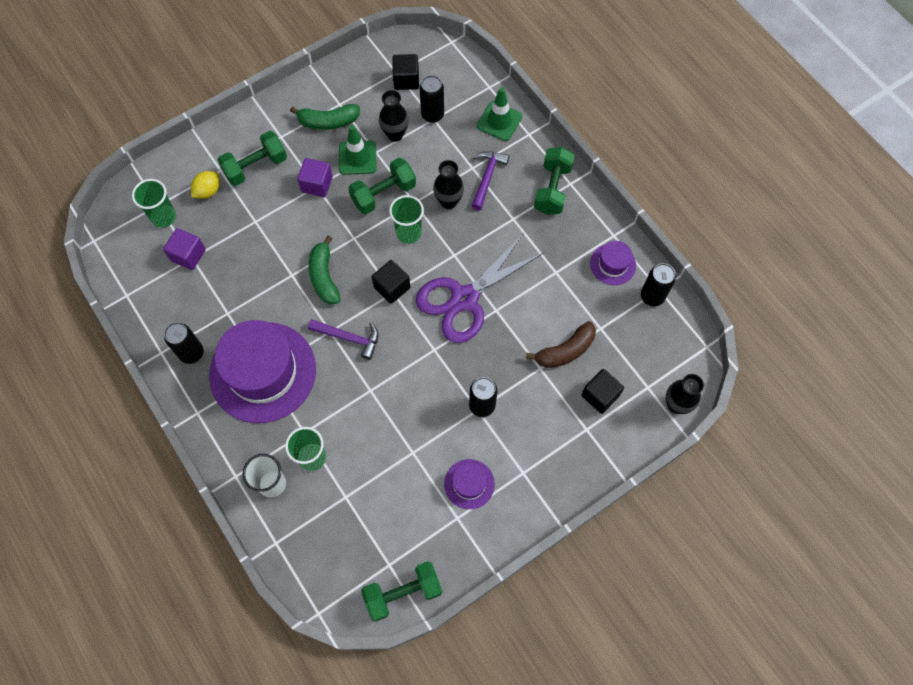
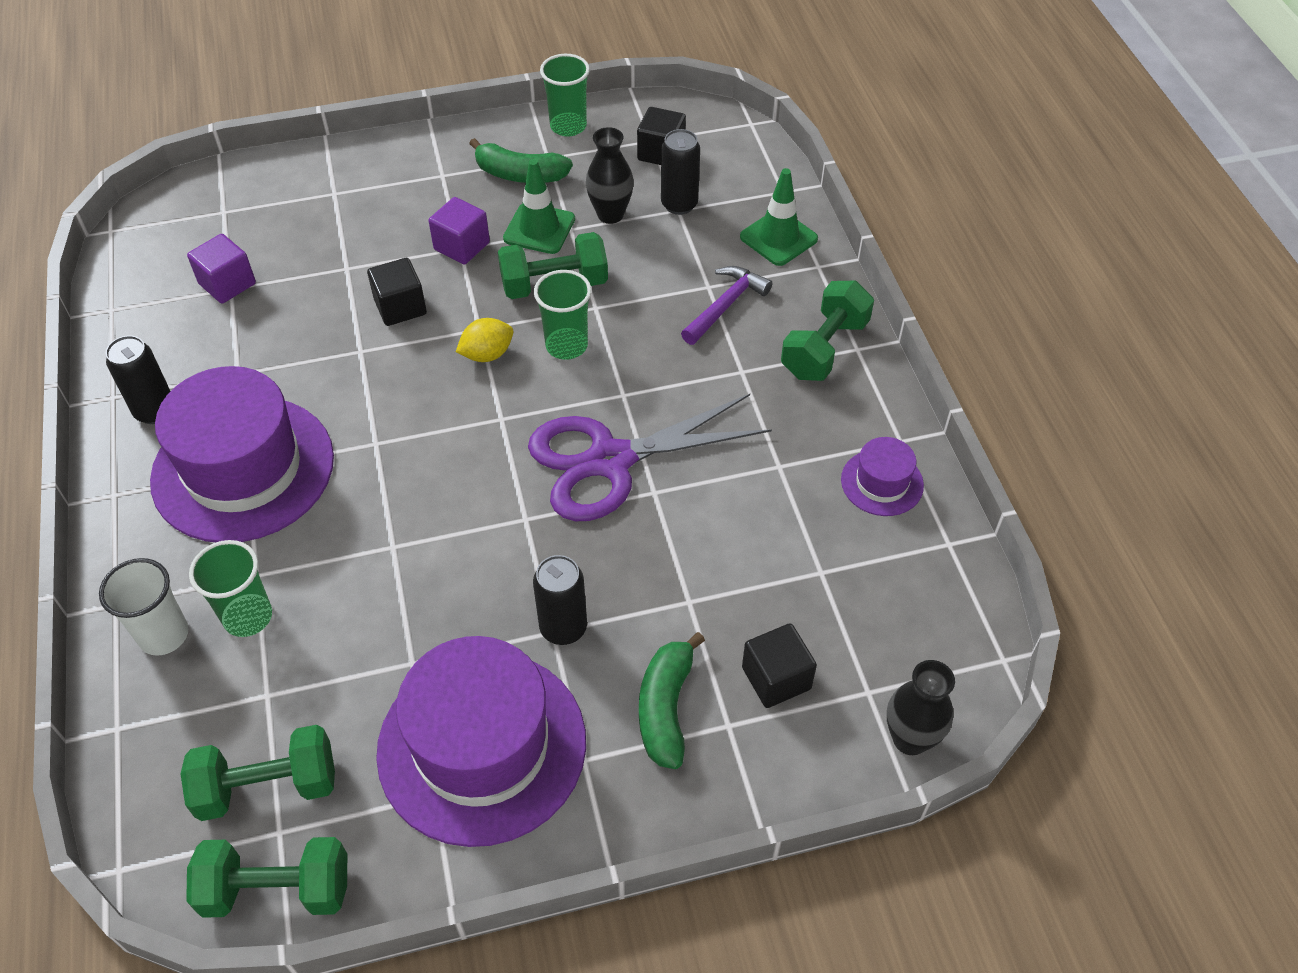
camera: 20 degrees right, 15 degrees down
green cup [132,179,176,228] -> green cup moved to [540,54,590,136]
yellow lemon [191,171,220,199] -> yellow lemon moved to [456,318,513,362]
green dumbbell [218,131,287,186] -> green dumbbell moved to [180,725,335,821]
purple hammer [308,319,379,360] -> none
green banana [309,236,341,304] -> green banana moved to [639,632,705,769]
black cube [372,260,410,304] -> black cube moved to [367,258,427,326]
black vase [433,160,464,209] -> none
purple hat [444,459,495,509] -> purple hat [376,636,586,847], size x2.21
brown banana [526,321,596,368] -> none
black can [641,263,676,306] -> none

